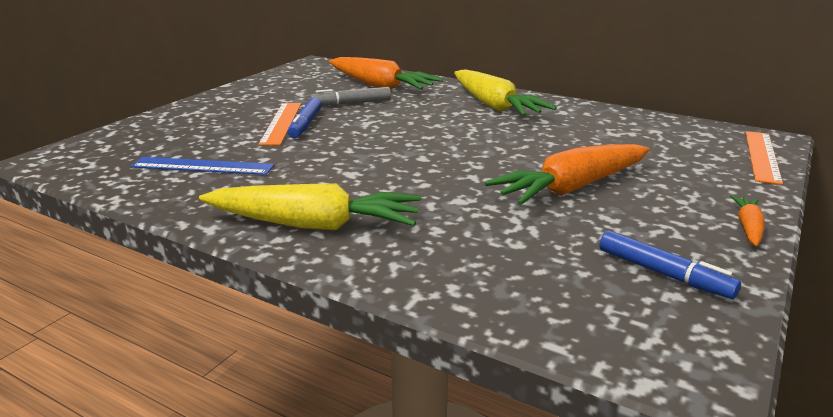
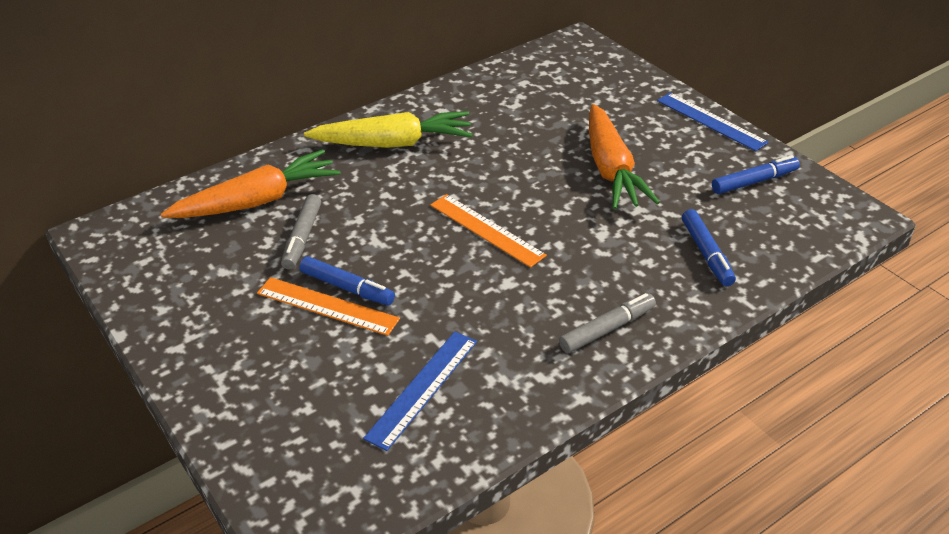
camera: 65 degrees left, 15 degrees up
yellow carrot [199,183,421,230] -> grey marker [559,293,656,353]
orange carrot [730,195,765,246] -> blue ruler [657,92,769,151]
orange ruler [745,131,783,185] -> orange ruler moved to [430,194,547,268]
none -> blue marker [682,209,736,286]

